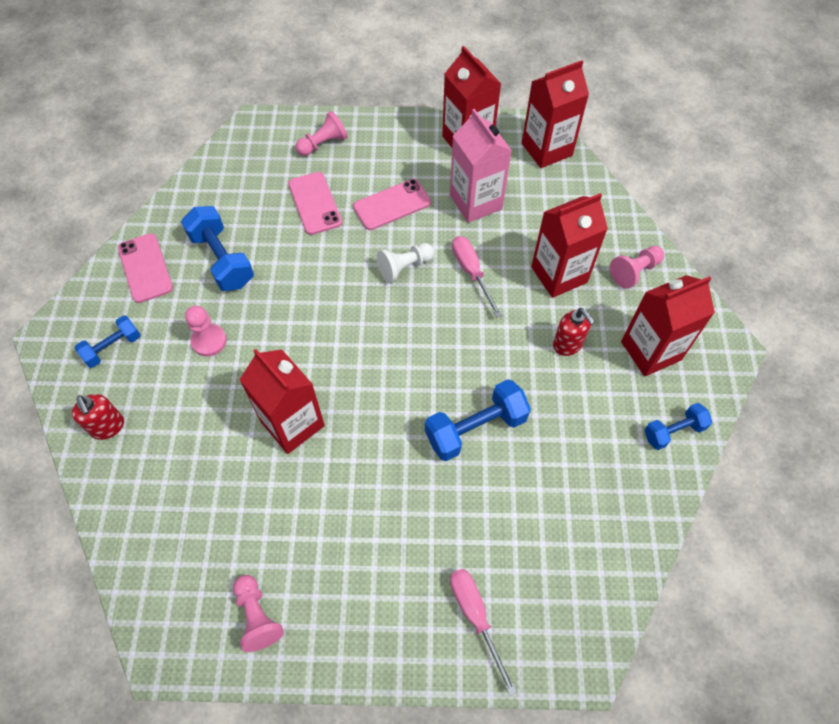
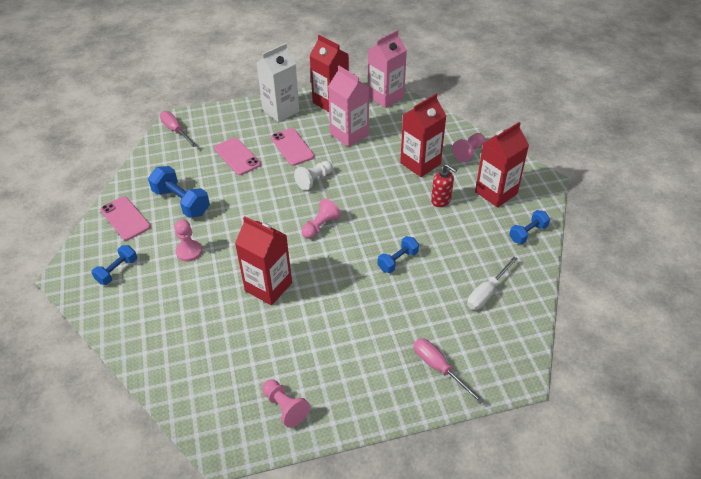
camera: 15 degrees left, 15 degrees down
red soap dispenser [72,394,124,440] -> none
pink pawn [296,111,348,156] -> pink pawn moved to [302,198,341,239]
pink phone [353,179,431,230] -> pink phone turned 75 degrees counterclockwise [271,128,315,166]
blue dumbbell [425,379,531,461] -> blue dumbbell [378,236,419,273], size x0.62
pink screwdriver [452,236,502,317] -> pink screwdriver moved to [160,111,197,147]
red carton [522,60,589,168] -> pink carton [368,30,407,108]
none -> white carton [257,43,299,122]
none -> white screwdriver [467,257,518,310]

